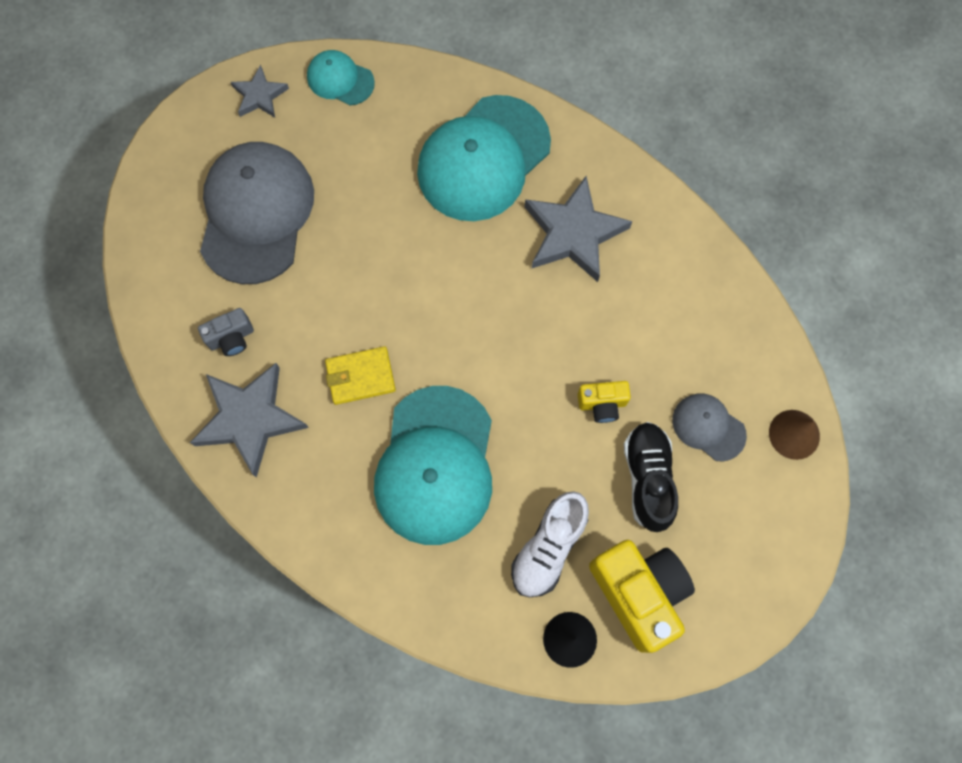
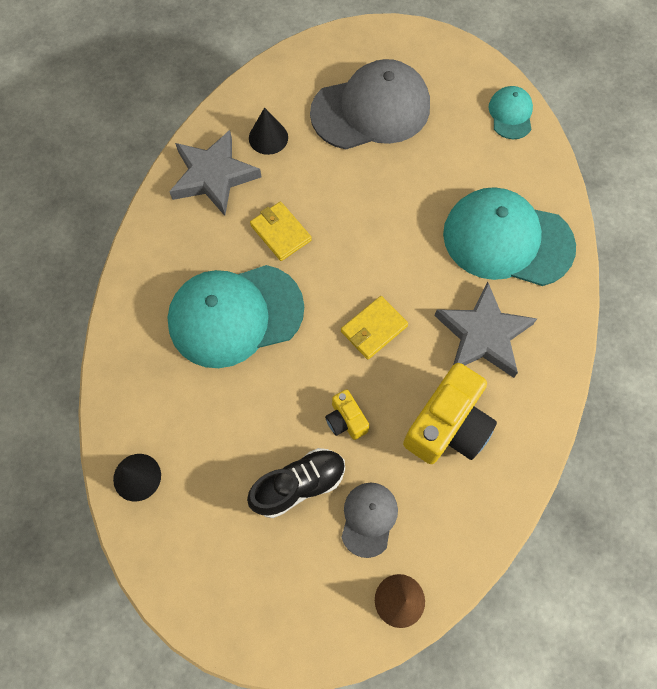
camera: 65 degrees right, 5 degrees down
grey camera [198,308,254,356] -> black cone [249,107,288,155]
grey star [231,65,289,118] -> none
white shoe [511,491,589,597] -> none
yellow camera [589,540,695,653] -> yellow camera moved to [403,363,497,464]
none -> yellow wallet [341,296,408,359]

